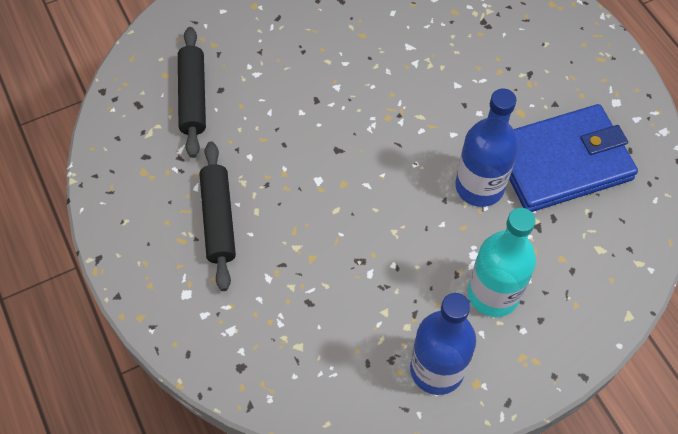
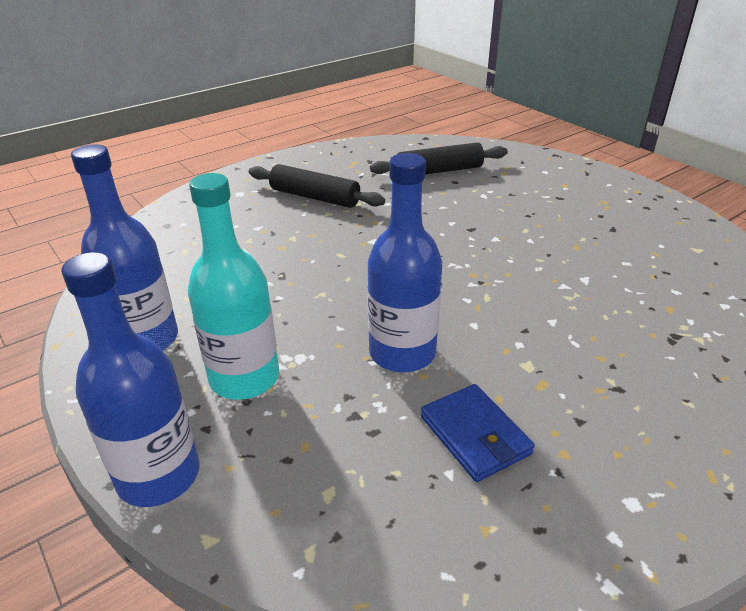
camera: 80 degrees right, 25 degrees down
black rolling pin [199,141,236,291] -> black rolling pin turned 45 degrees clockwise [249,164,385,208]
blue wallet [509,104,638,212] -> blue wallet [421,384,535,482], size x0.52
none -> blue bottle [61,252,199,507]

